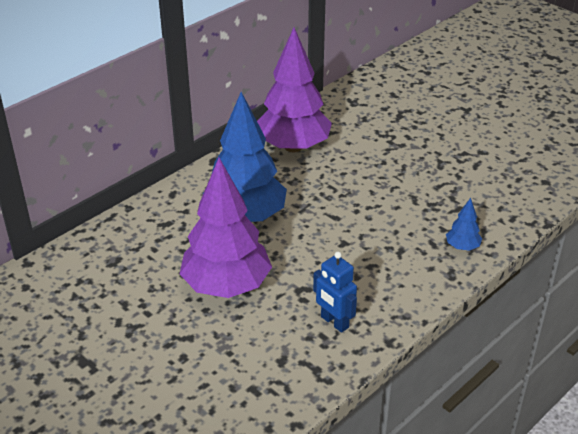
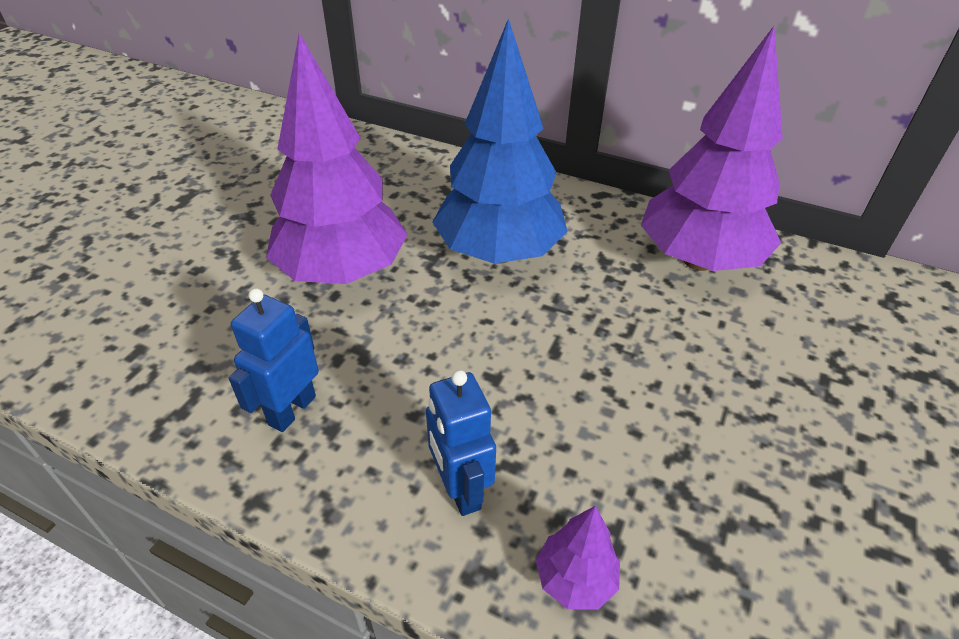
camera: 70 degrees right, 5 degrees up
blue tree [446,198,482,251] -> purple tree [536,506,620,610]
none -> blue robot [426,370,496,516]

